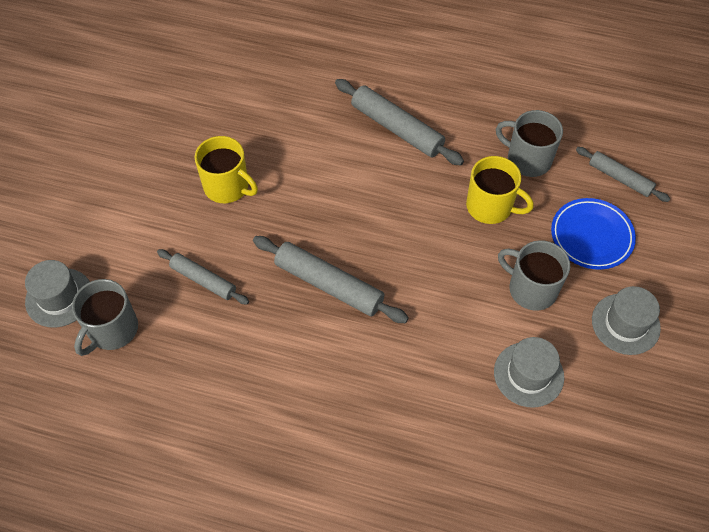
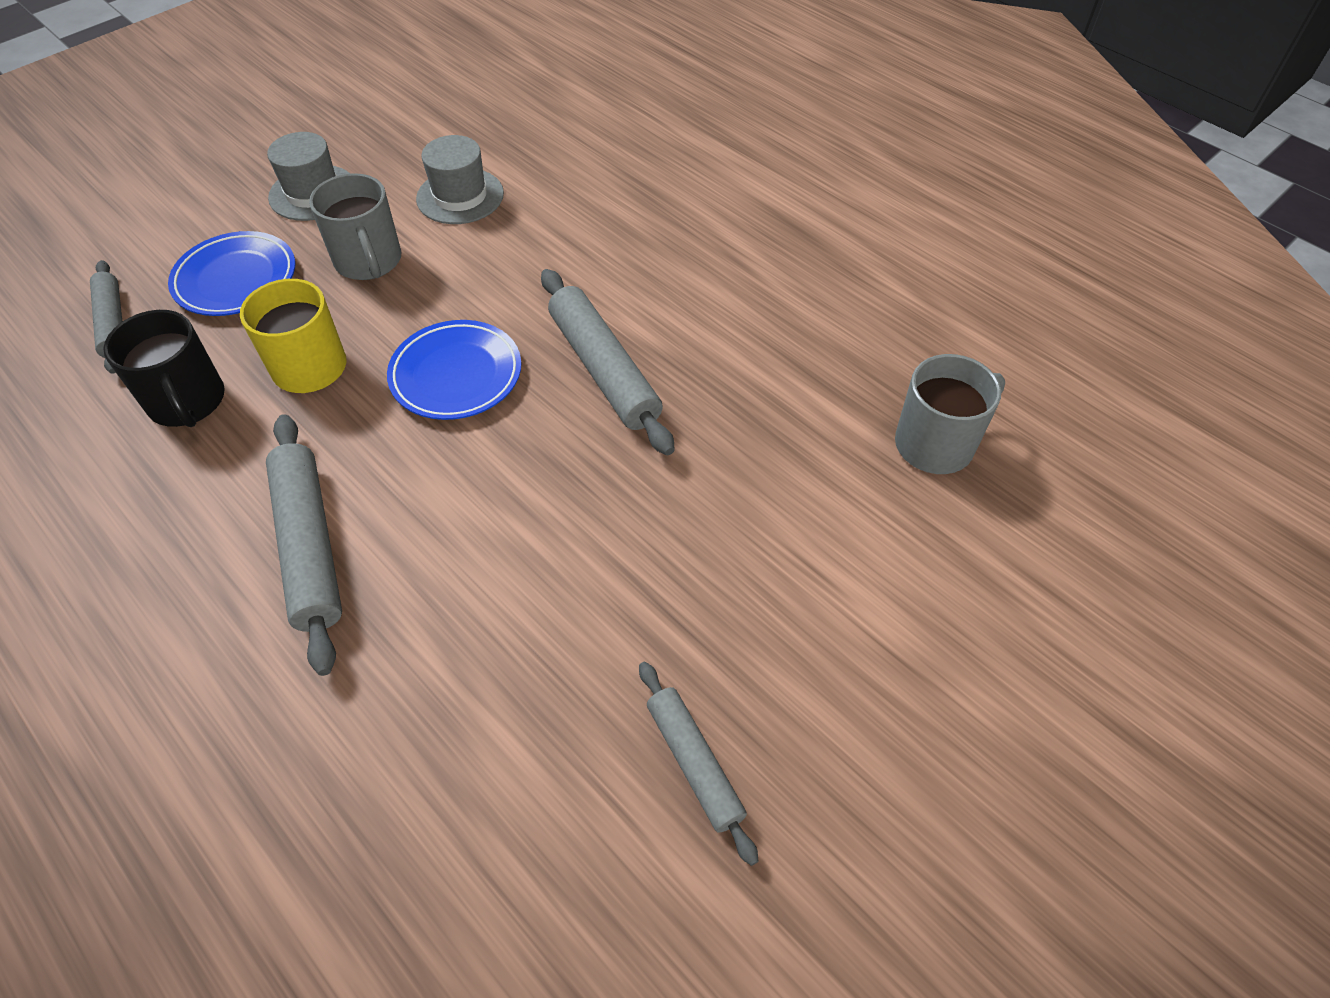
camera: 150 degrees left, 5 degrees down
grey hat [25,260,90,327] -> none
grey rolling pin [157,249,249,304] -> grey rolling pin moved to [639,662,758,866]
yellow mug [195,136,258,203] -> none
grey mug [496,110,563,177] -> black mug [103,310,225,427]
none -> blue plate [387,320,521,420]

